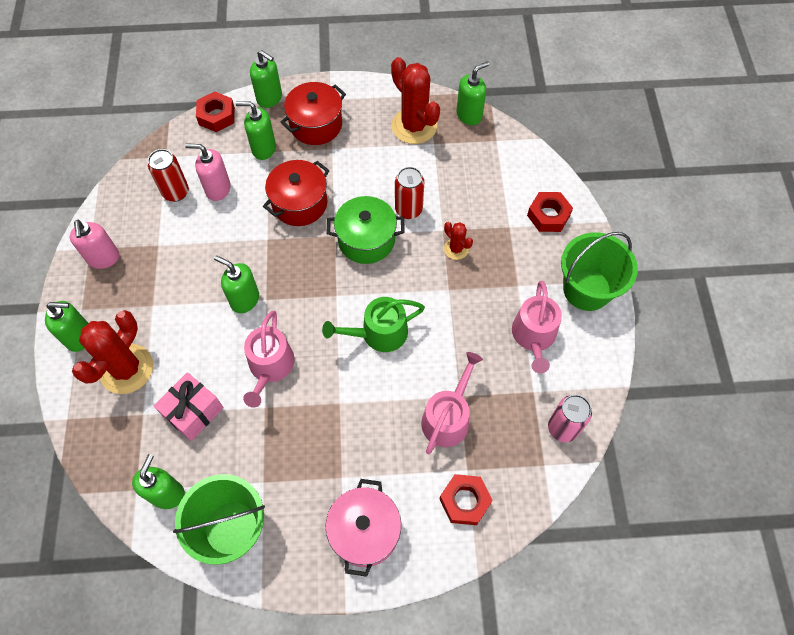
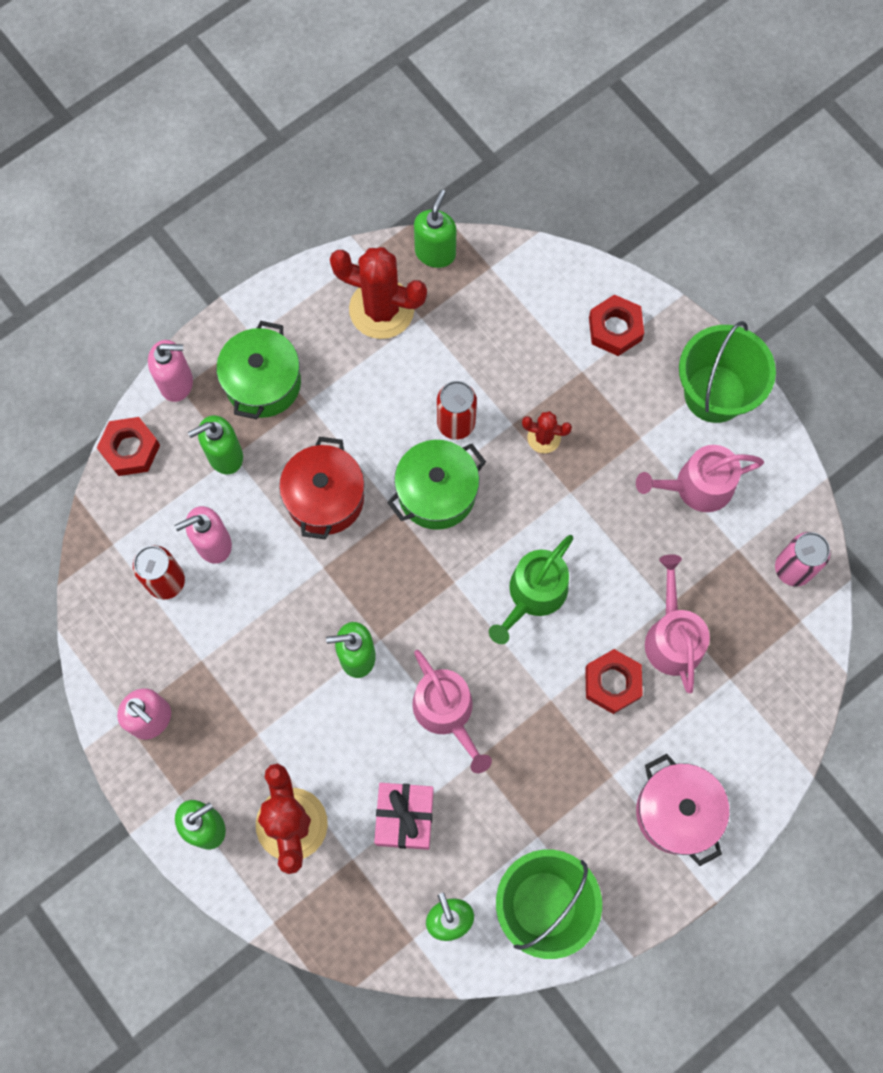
camera: 35 degrees left, 10 degrees up
green soap dispenser [250,50,282,108] -> pink soap dispenser [148,340,193,402]
red pot [281,82,346,145] -> green pot [216,321,301,419]
red nut [439,474,493,525] -> red nut moved to [585,649,643,714]
pink watering can [512,281,562,374] -> pink watering can turned 105 degrees clockwise [636,445,764,512]

